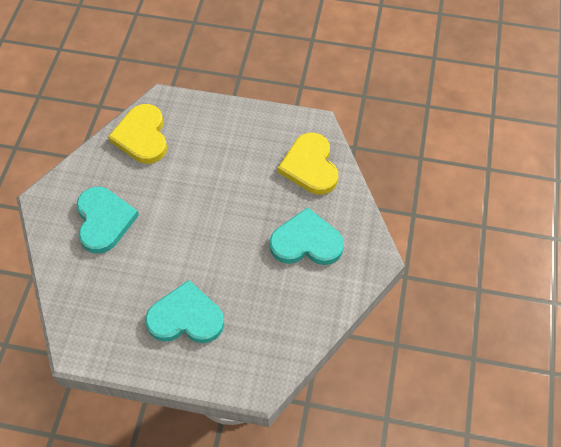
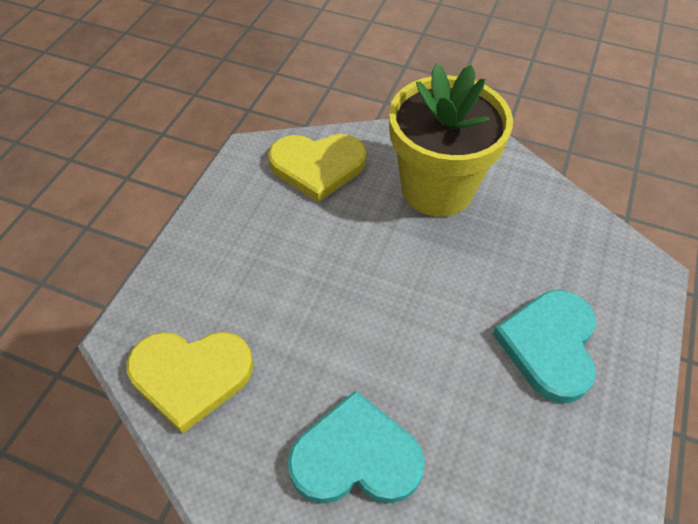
camera: 80 degrees left, 5 degrees down
turquoise heart [269,207,344,265] -> yellow flower pot [389,64,513,217]

